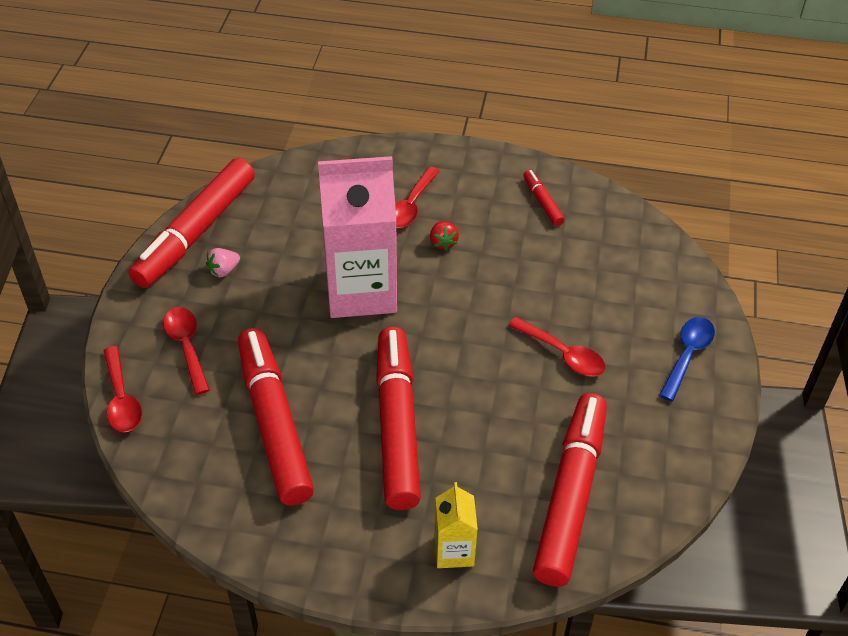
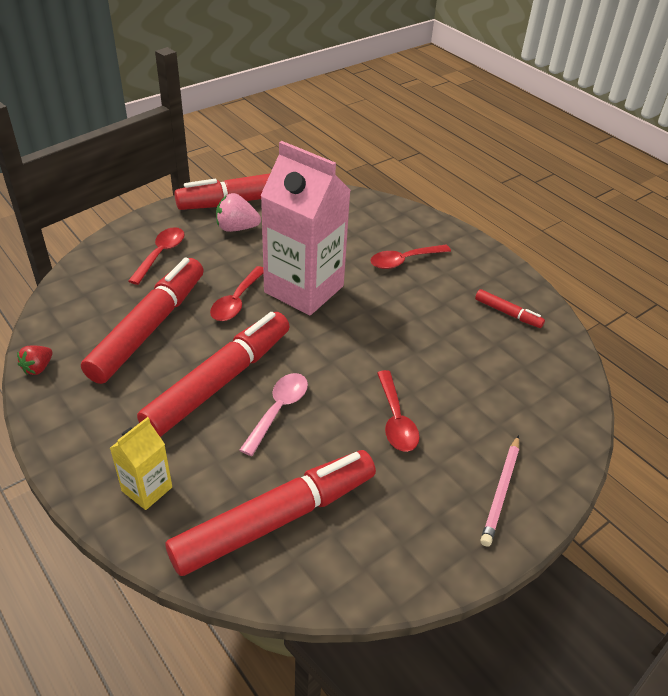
camera: 40 degrees right, 5 degrees down
red spoon [103,346,142,432] -> red spoon moved to [210,266,263,321]
pink strawberry [206,248,240,277] -> pink strawberry [216,193,261,232], size x1.57
red strawberry [430,221,459,250] -> red strawberry moved to [17,345,53,375]
red marker [523,170,565,226] -> red marker turned 105 degrees clockwise [475,289,545,328]
blue spoon [659,317,715,401] -> pink pencil [480,435,519,547]
none -> pink spoon [240,373,308,456]

